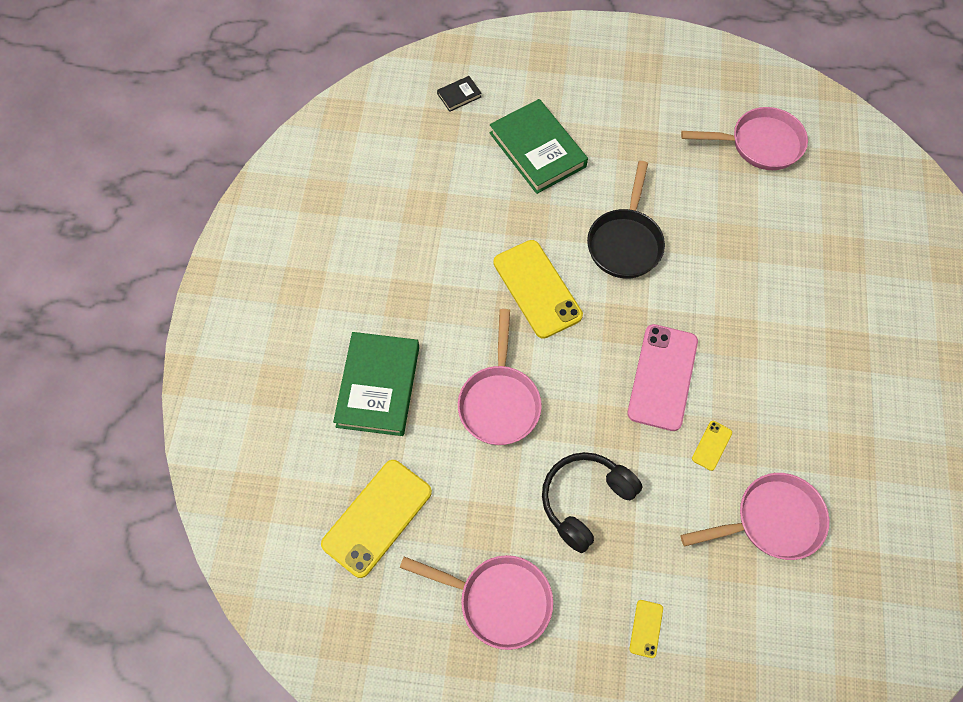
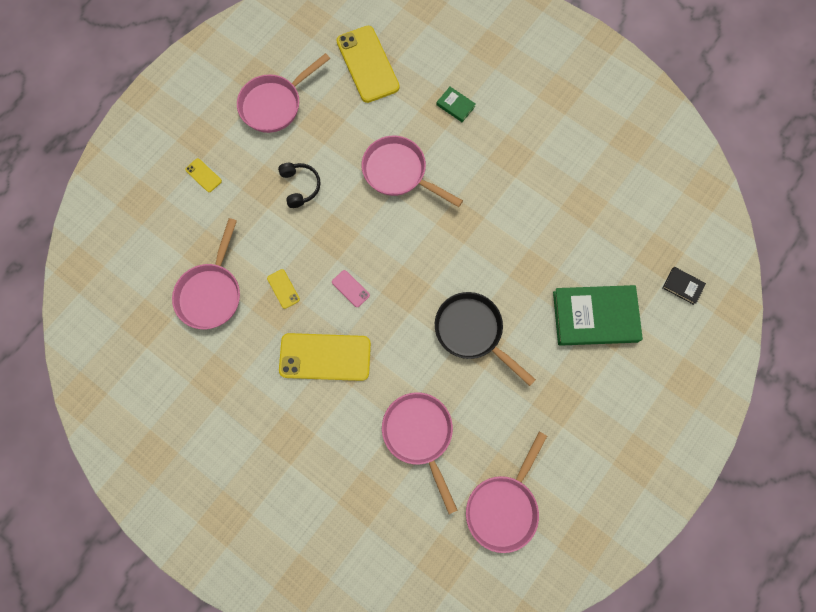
camera: 120 degrees right, 10 degrees up
green book [333,332,419,436] -> green book [436,87,475,122], size x0.44
black book [437,76,482,112] -> black book turned 60 degrees counterclockwise [662,267,706,305]
yellow phone [493,240,583,339] -> yellow phone moved to [279,333,371,381]
black headphones [542,452,643,553] -> black headphones [278,163,321,208], size x0.64
pink phone [627,324,698,431] -> pink phone [332,270,370,307], size x0.44
none -> pink pan [382,392,458,514]

